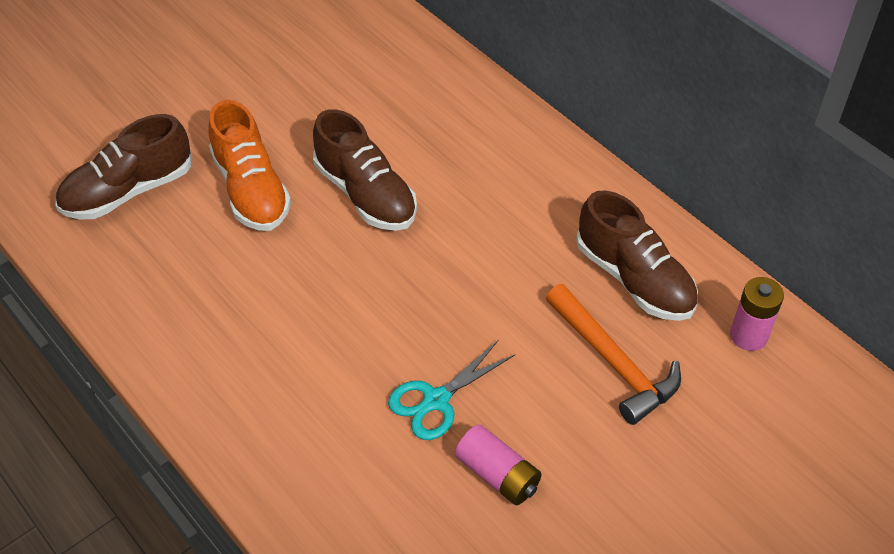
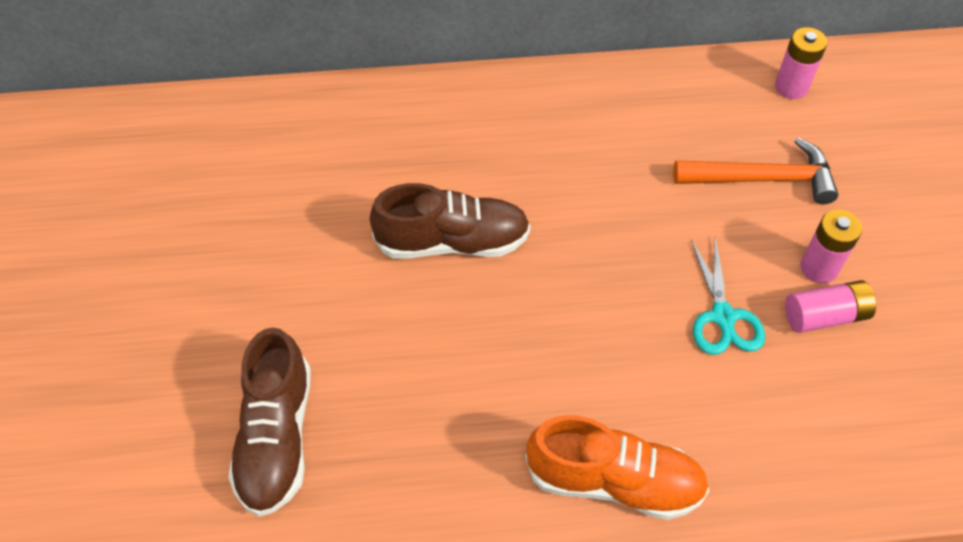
camera: 55 degrees left, 5 degrees up
orange shoe [209,100,291,231] -> orange shoe moved to [525,415,709,520]
brown shoe [576,191,698,321] -> none
none -> pink battery [800,210,862,283]

